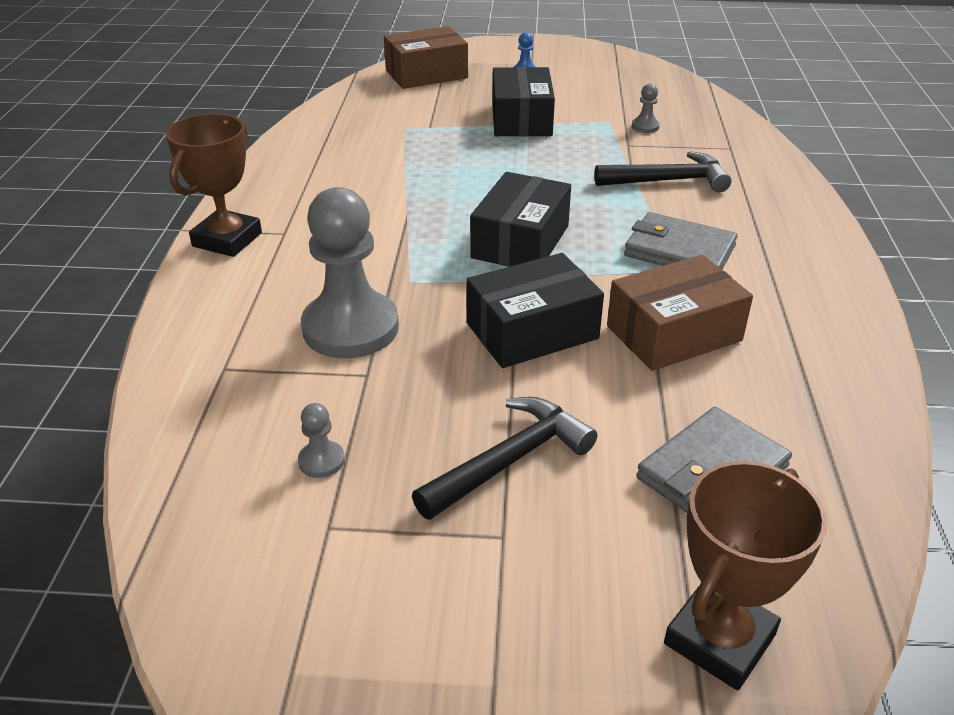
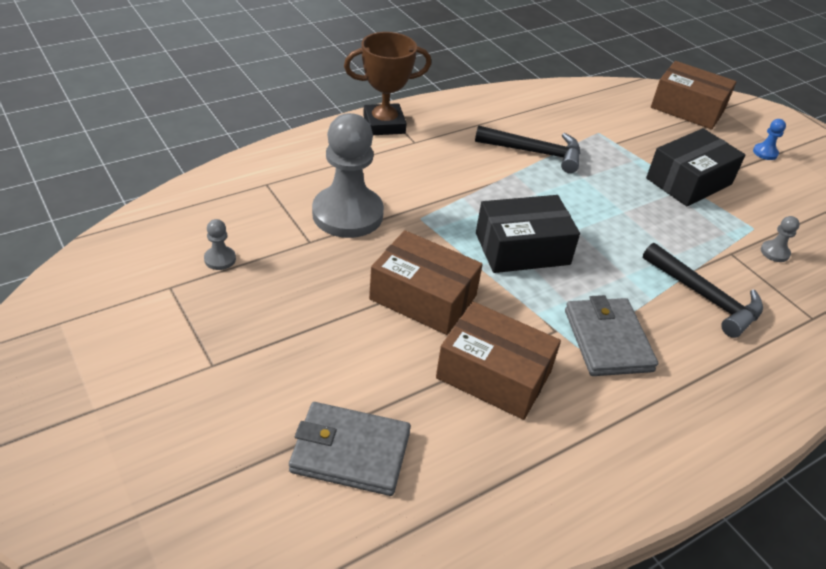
camera: 50 degrees right, 5 degrees up
black hammer [412,397,597,520] -> black hammer moved to [475,125,580,173]
black box [466,253,604,368] -> brown box [369,230,483,335]
brown trophy [664,461,827,690] -> none

